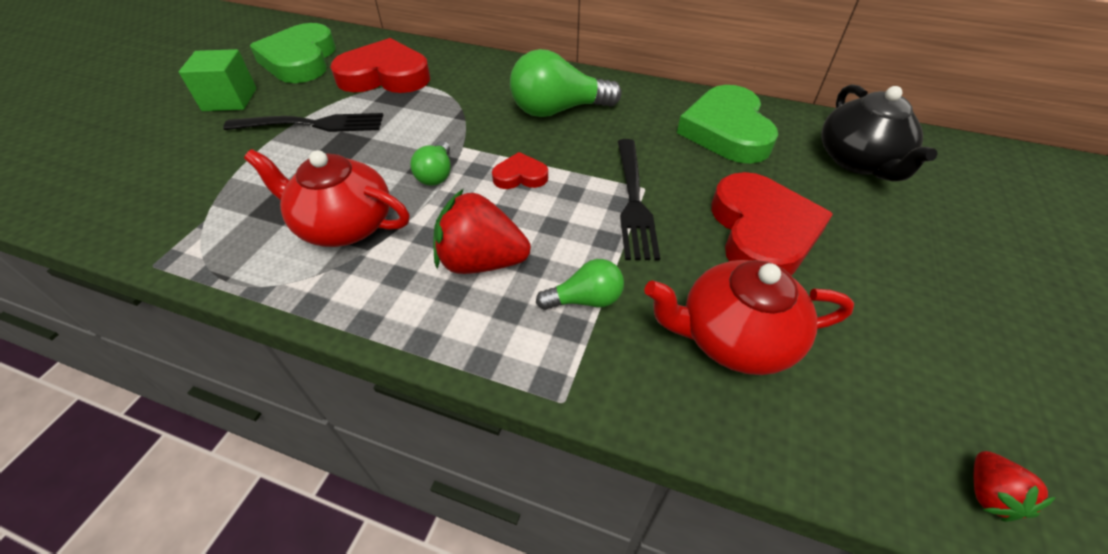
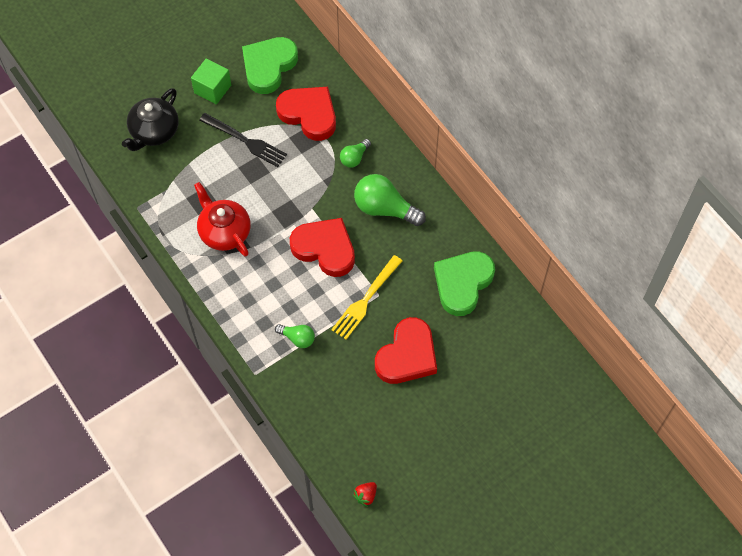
camera: 35 degrees right, 15 degrees up
green light bulb [410,141,451,186] -> green light bulb moved to [340,139,371,168]
red strawberry [433,189,531,274] -> none
red heart [492,152,548,189] -> red heart [290,218,355,277], size x2.10
black fork [617,139,660,260] -> yellow fork [331,255,402,340]
red teapot [644,260,854,375] -> none
black teapot [821,84,938,181] -> black teapot moved to [122,88,179,151]

